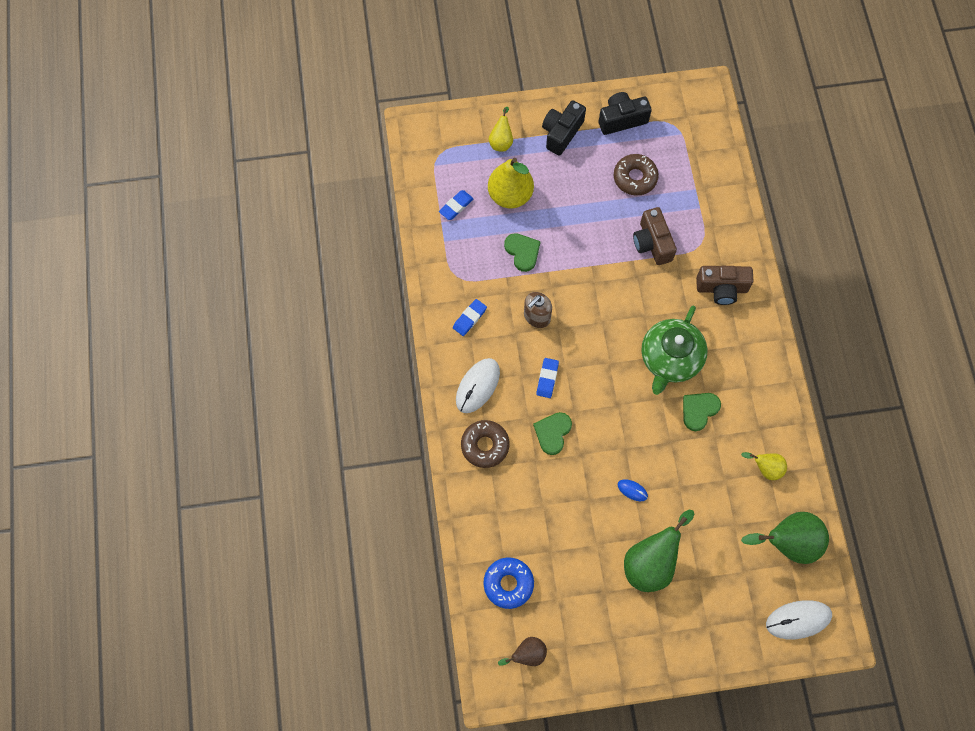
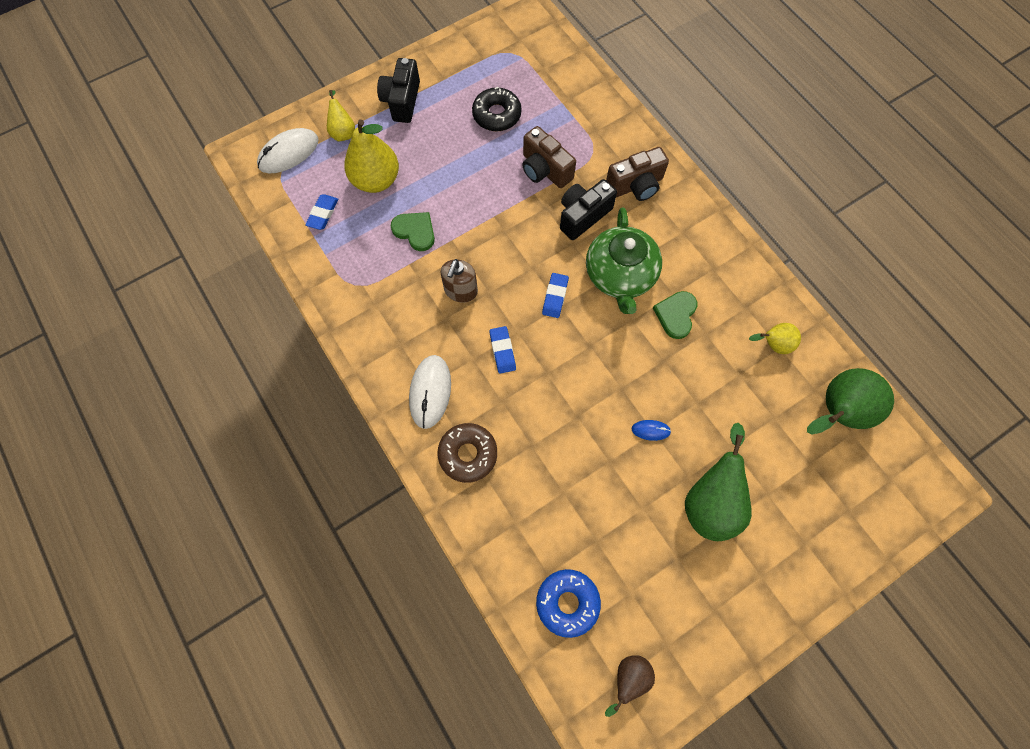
camera: 25 degrees left, 0 degrees up
blue eraser [453,299,487,336] -> blue eraser moved to [542,273,569,318]
green heart [533,412,572,455] -> none
black camera [598,92,652,135] -> black camera moved to [560,179,617,240]
brown donut [614,154,659,196] -> black donut [472,87,522,131]
white mouse [766,600,832,639] -> white mouse moved to [257,128,319,173]

